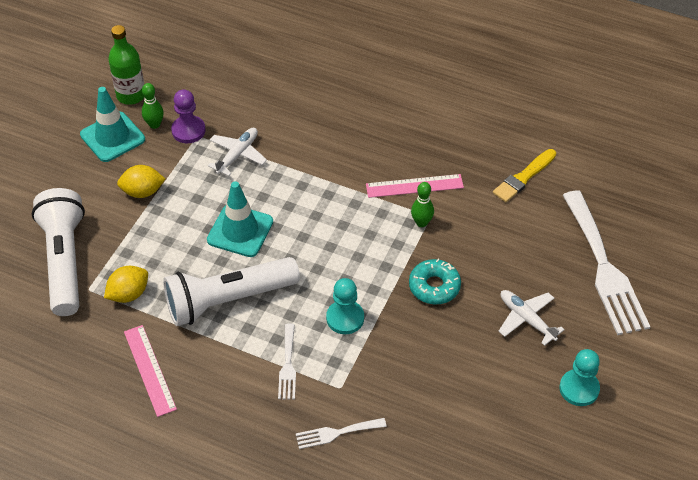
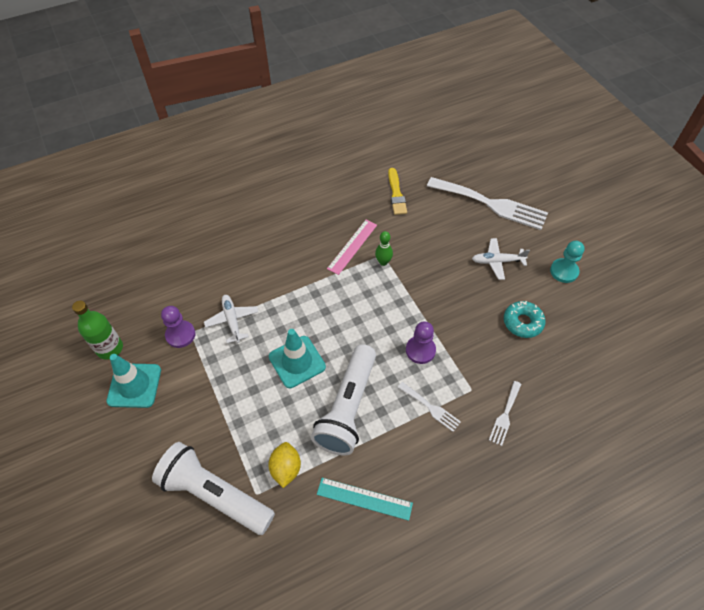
camera: 50 degrees left, 5 degrees up
yellow lemon [117,165,165,198] -> none
pink ruler [124,325,177,417] -> turquoise ruler [317,478,413,521]
green bowling pin [142,83,164,129] -> none
turquoise pawn [326,278,364,334] -> purple pawn [406,321,436,364]
turquoise donut [409,259,461,305] -> turquoise donut moved to [504,301,545,338]

